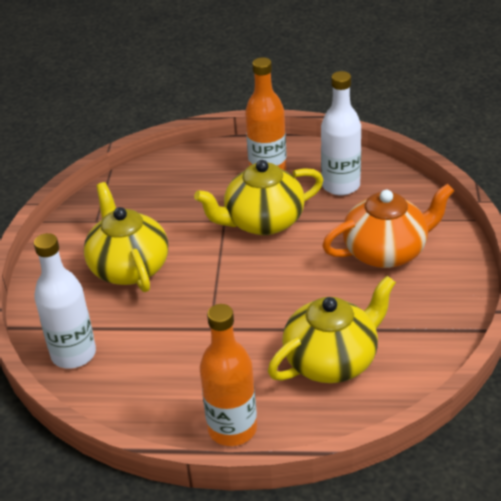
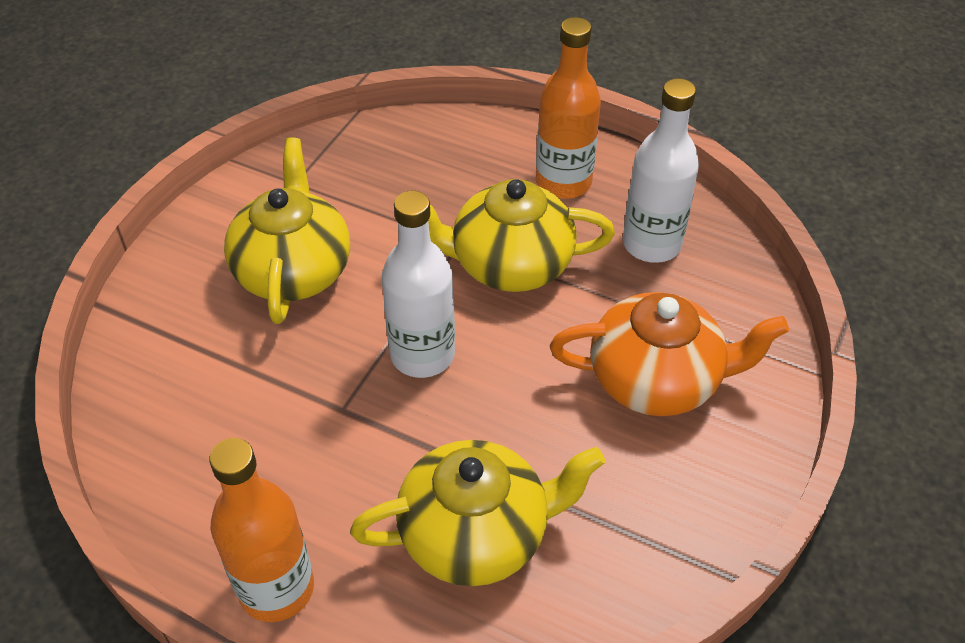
camera: 20 degrees right, 10 degrees up
white bottle [34,233,96,369] -> white bottle moved to [382,191,455,378]

